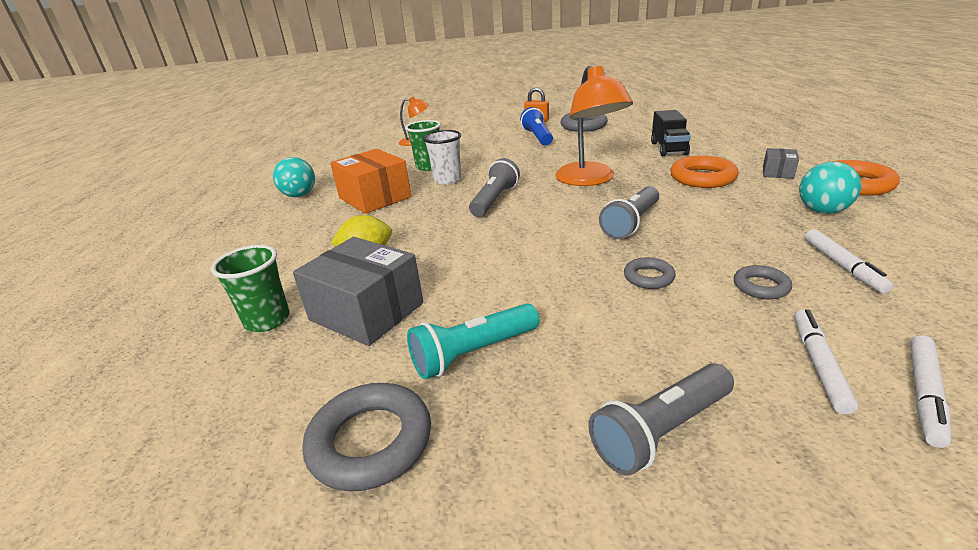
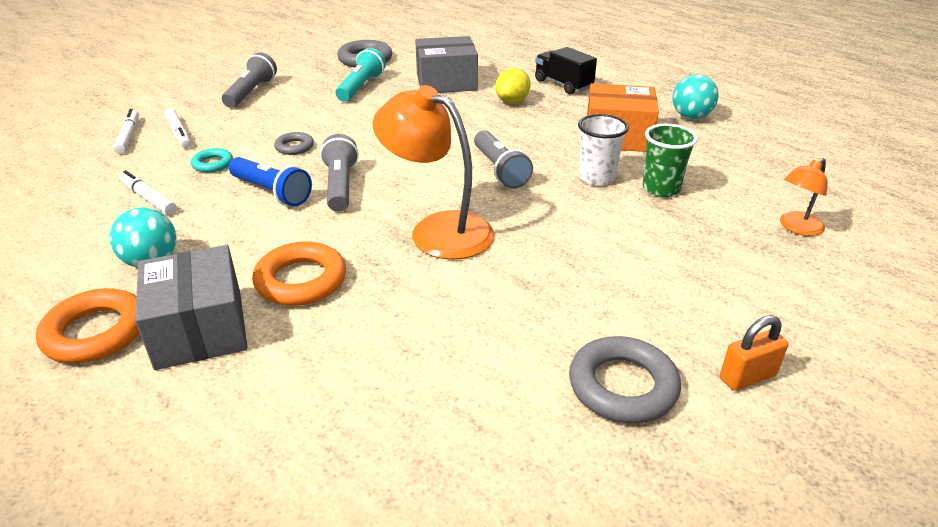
camera: 135 degrees right, 5 degrees up
green cup [211,245,290,332] -> none
blue flashlight [520,107,553,146] -> blue flashlight moved to [229,157,312,206]
black truck [651,110,691,156] -> black truck moved to [535,47,597,94]
grey ring [734,265,792,299] -> turquoise ring [191,148,233,173]
grey box [763,148,799,179] -> grey box [135,245,248,370], size x2.04

